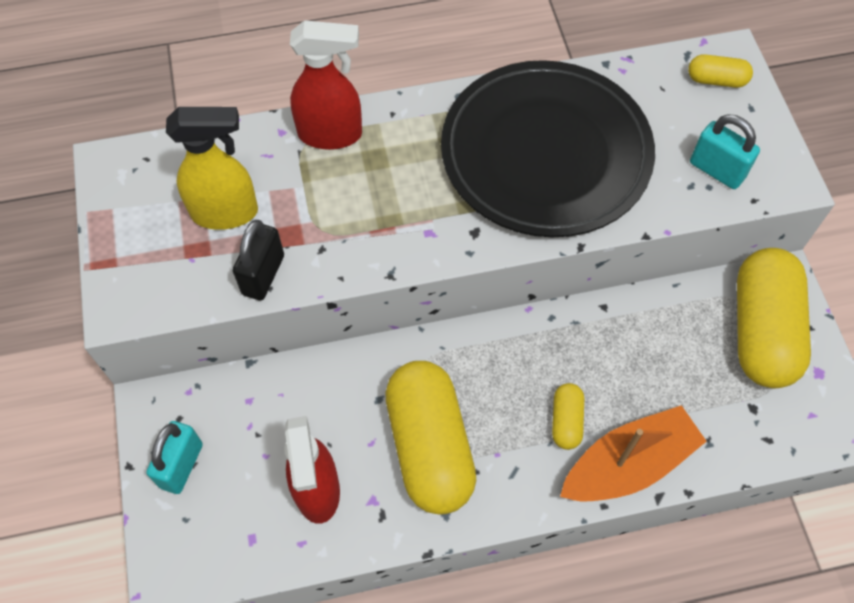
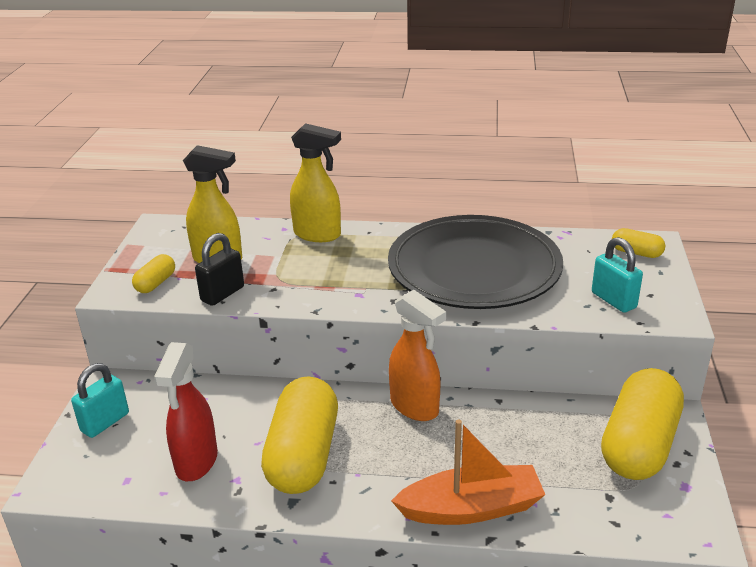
camera: 20 degrees right, 30 degrees down
red spray bottle [290,20,362,150] -> yellow spray bottle [290,123,341,242]
yellow capsule [552,383,584,450] -> yellow capsule moved to [132,254,175,293]
none -> orange spray bottle [389,290,446,421]

